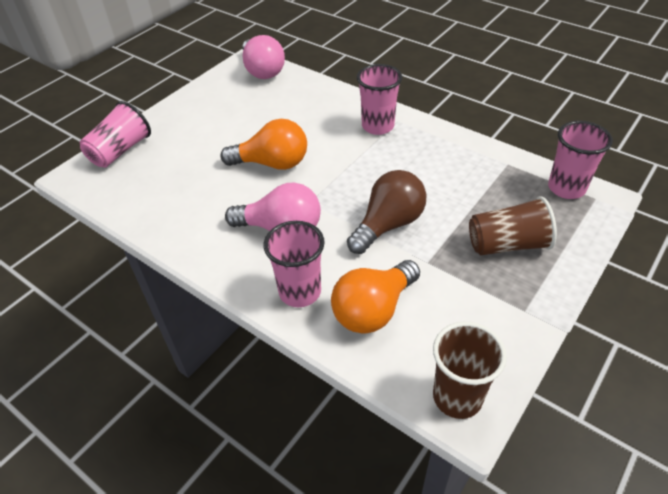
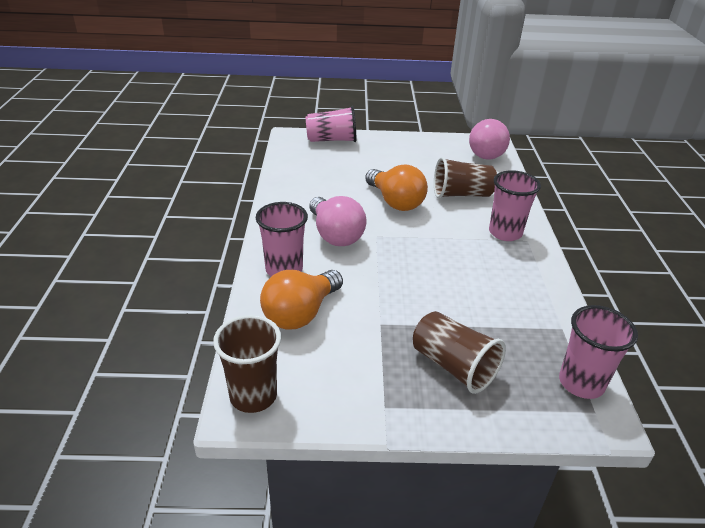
camera: 50 degrees right, 10 degrees down
orange light bulb [331,260,420,334] -> orange light bulb turned 60 degrees counterclockwise [260,270,343,330]
brown light bulb [347,170,426,254] -> none
none -> brown cup [434,157,497,198]

